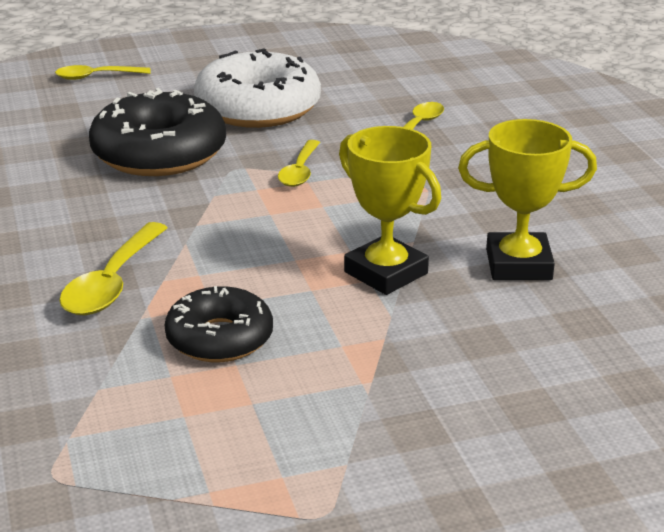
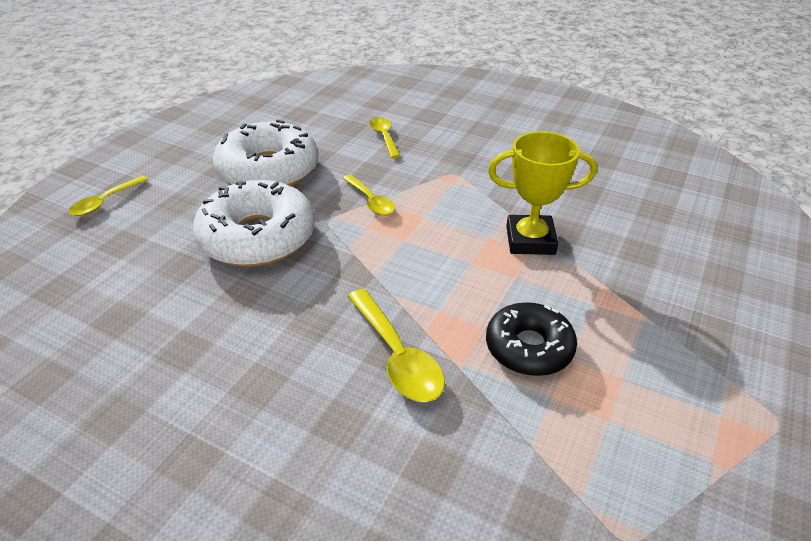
camera: 45 degrees left, 10 degrees up
black donut [89,88,226,176] -> white donut [193,180,315,267]
yellow trophy [458,119,597,280] -> none

